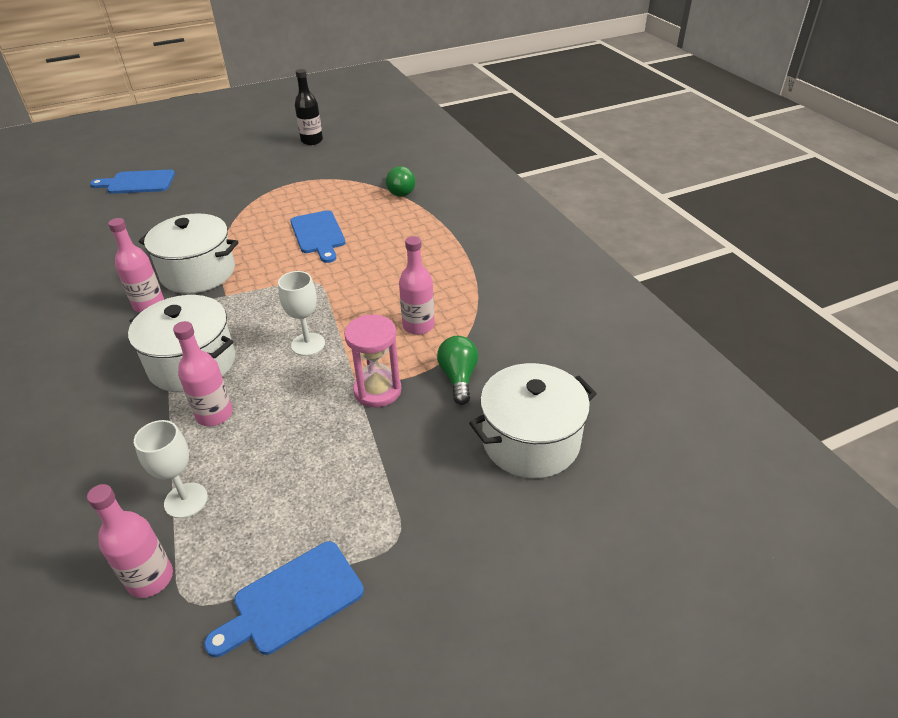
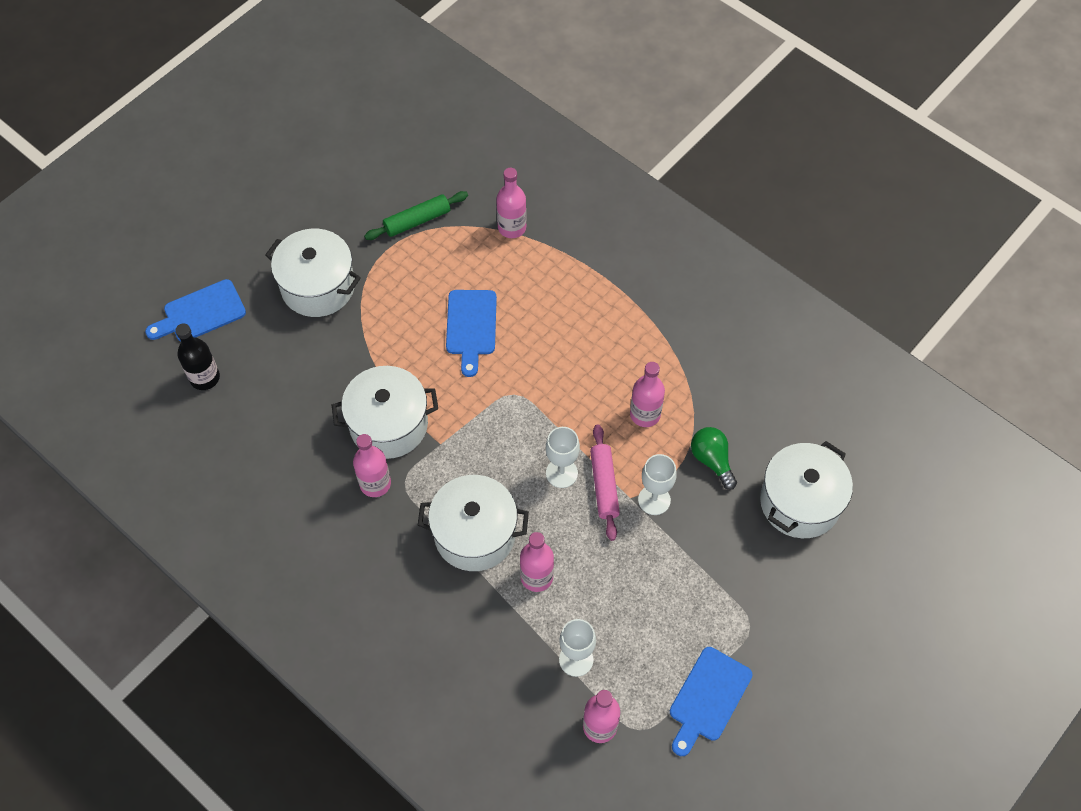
camera: 25 degrees left, 20 degrees up
blue cutting board [290,210,345,263] -> blue cutting board turned 45 degrees clockwise [446,290,497,377]
black bottle [295,69,323,145] -> black bottle moved to [175,323,220,390]
pink hourglass [344,315,401,407] -> white goblet [638,454,677,515]
green light bulb [386,166,415,197] -> pink bottle [496,168,527,238]
none -> white pot [265,229,361,317]
none -> green rolling pin [364,191,468,240]
none -> pink rolling pin [590,424,620,541]

